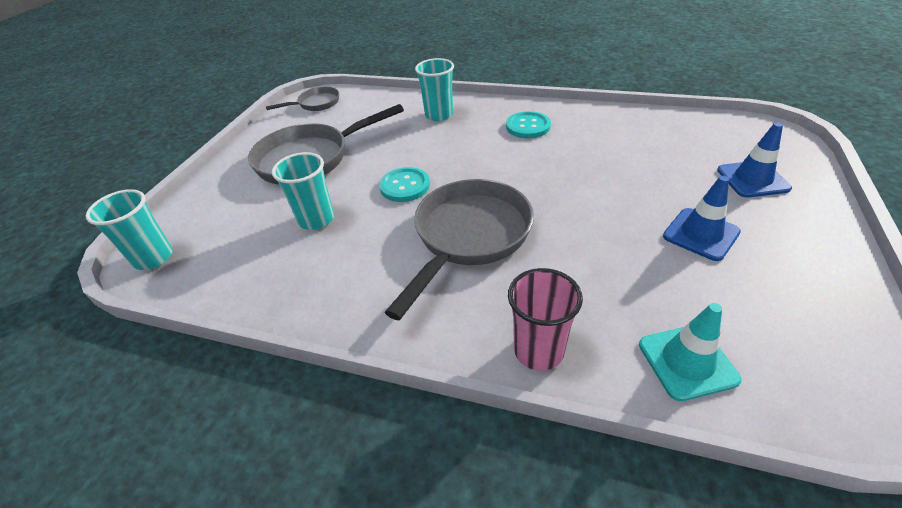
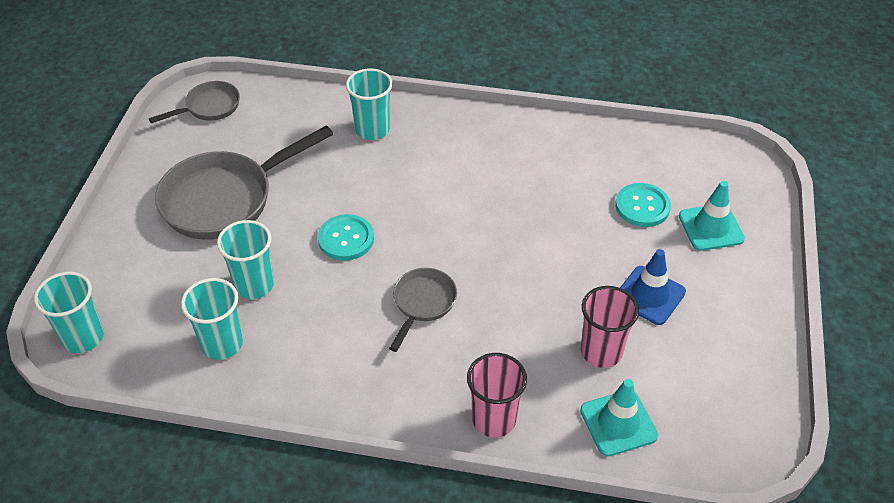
camera: 10 degrees left, 5 degrees up
grey pan [385,179,534,320] -> grey pan [389,268,457,352], size x0.53
turquoise button [506,111,551,138] -> turquoise button moved to [615,183,671,227]
blue traffic cone [717,122,792,198] -> turquoise traffic cone [679,181,745,251]
none -> turquoise cup [181,278,243,360]
none -> pink cup [581,286,639,368]

